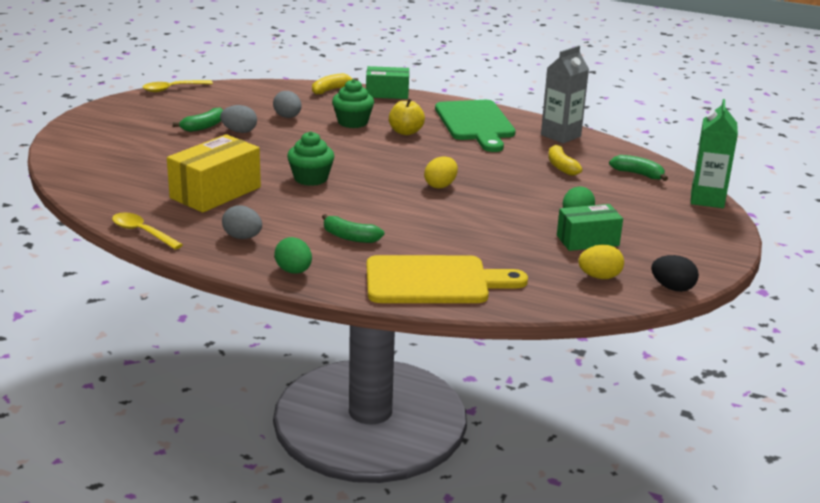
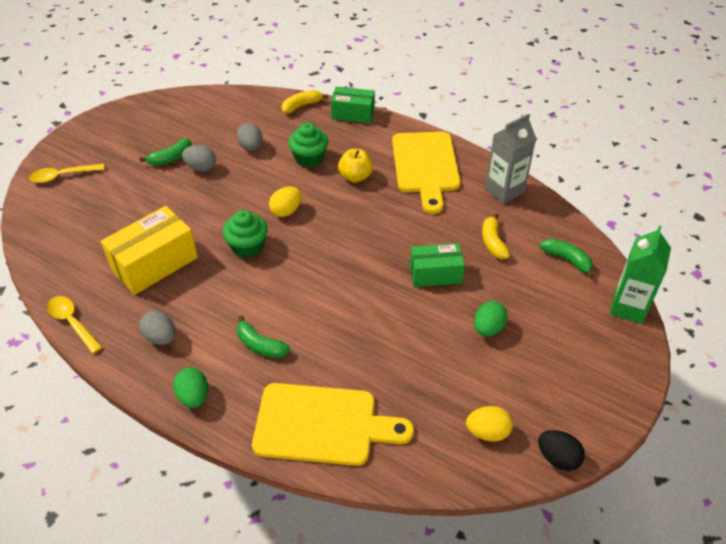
camera: 10 degrees right, 20 degrees up
yellow spoon [142,80,213,92] -> yellow spoon moved to [29,164,104,183]
yellow egg [424,156,458,189] -> yellow egg moved to [269,187,302,217]
green cutting board [435,100,516,152] -> yellow cutting board [392,132,460,214]
green box [557,204,623,251] -> green box moved to [410,243,465,287]

